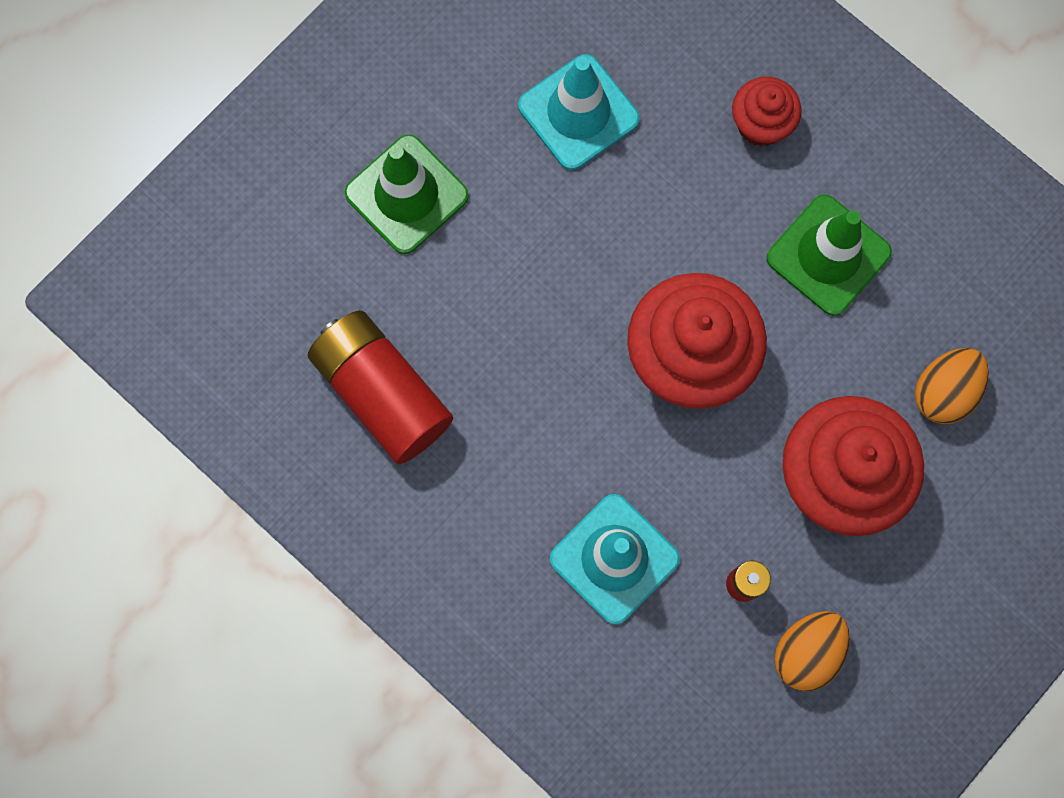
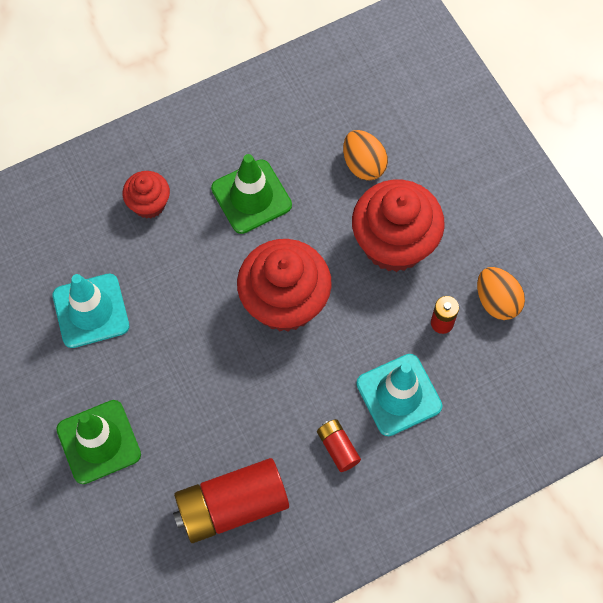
camera: 70 degrees left, 10 degrees down
none -> red battery [317,419,361,472]

